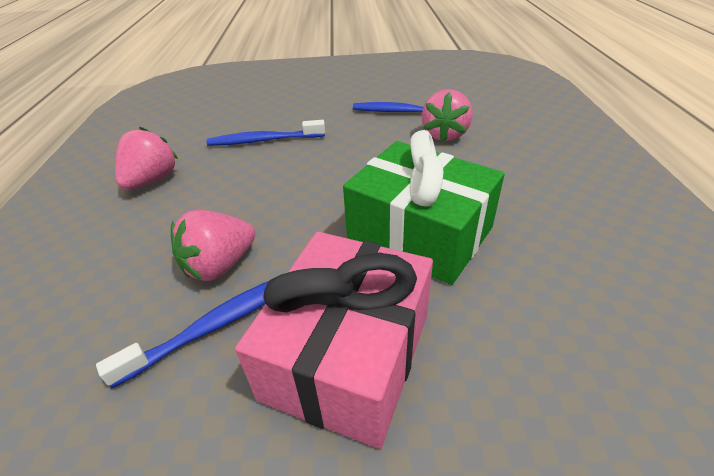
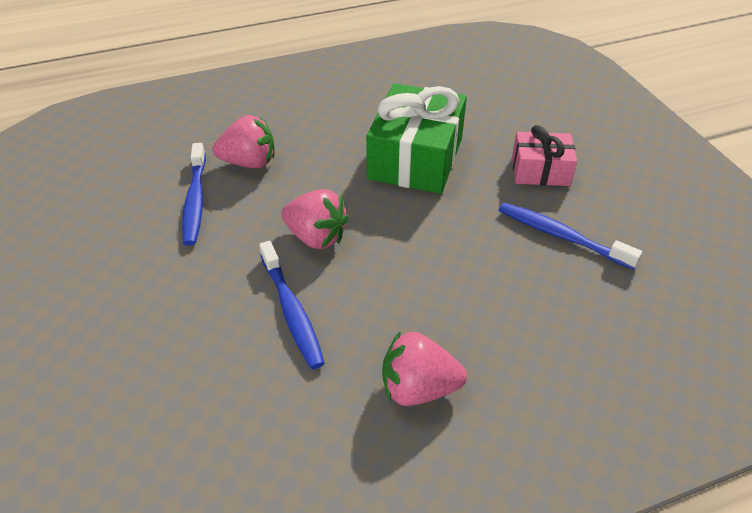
camera: 110 degrees left, 5 degrees up
pink strawberry [171,210,255,281] -> pink strawberry moved to [281,189,349,249]
pink gift [235,232,433,449] -> pink gift [512,125,577,186], size x0.58

